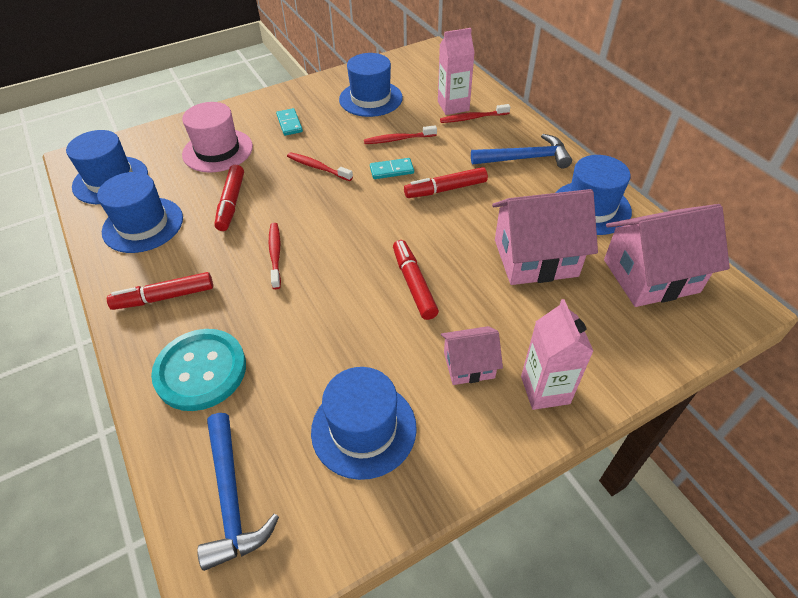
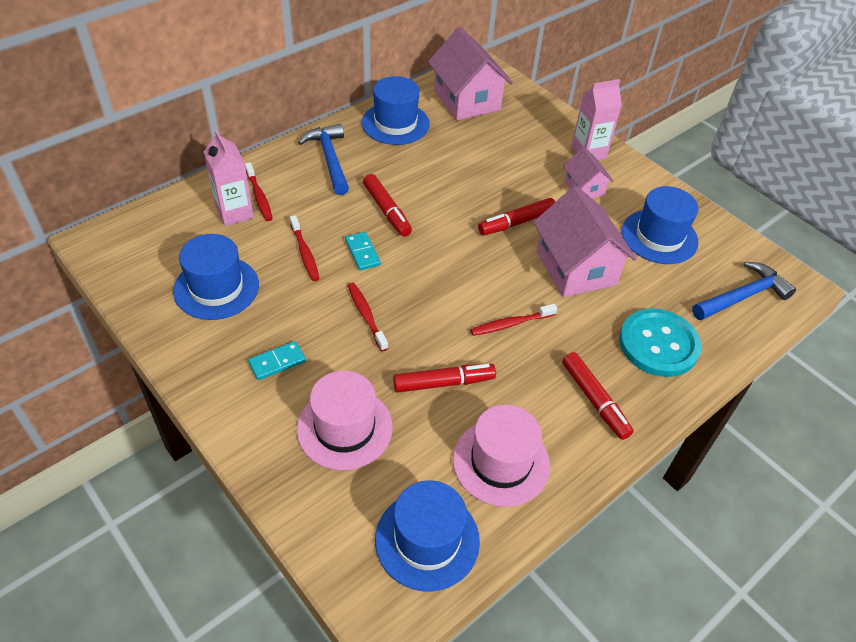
camera: 105 degrees left, 0 degrees up
blue hat [97,172,183,253] -> pink hat [453,404,550,507]
red toothbrush [287,152,353,181] -> red toothbrush turned 135 degrees clockwise [347,283,388,351]
pink house [492,189,598,285] -> pink house moved to [533,186,637,297]

